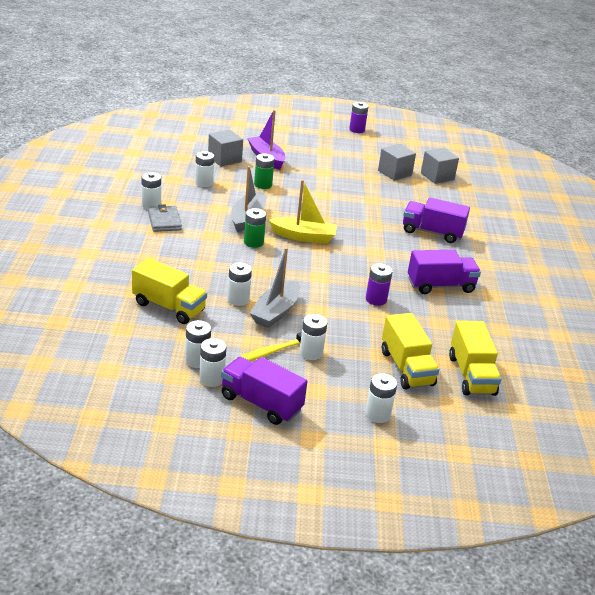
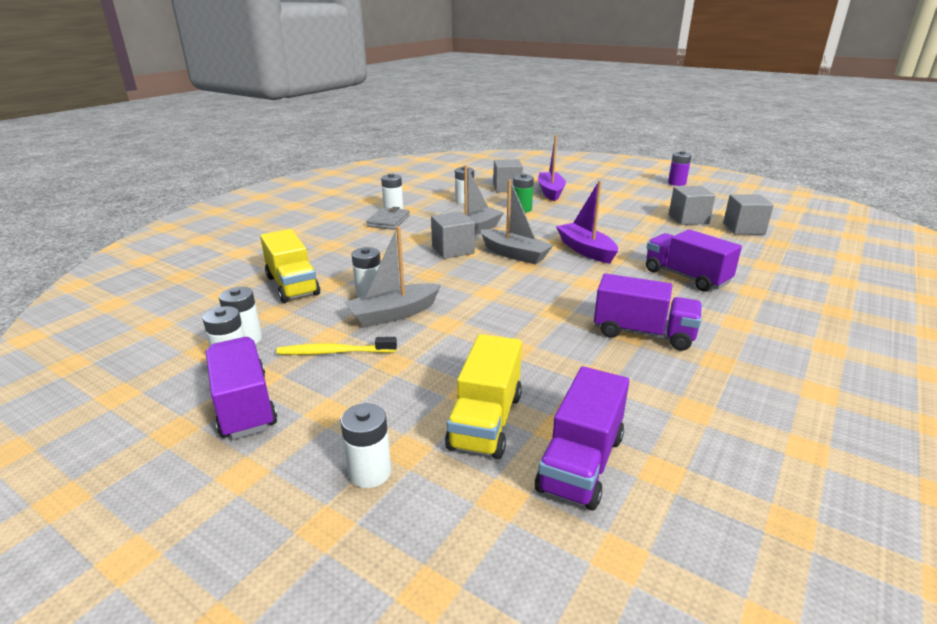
camera: 35 degrees right, 5 degrees down
green battery [244,208,266,248] -> grey cube [431,211,475,259]
yellow boat [269,180,337,243] -> grey boat [480,180,553,264]
white battery [299,314,327,360] -> none
purple battery [366,263,393,306] -> none
yellow truck [449,321,501,396] -> purple truck [535,366,629,510]
none -> purple boat [556,180,618,264]

